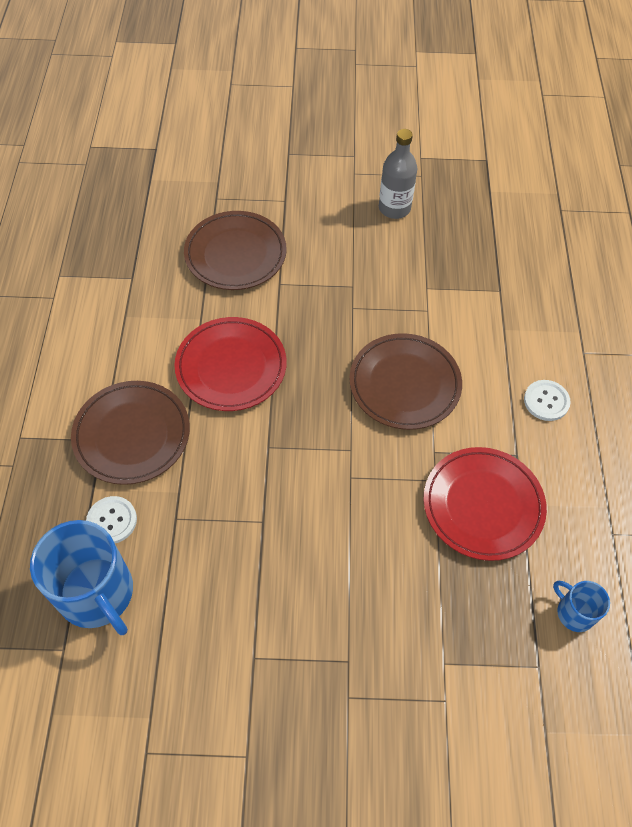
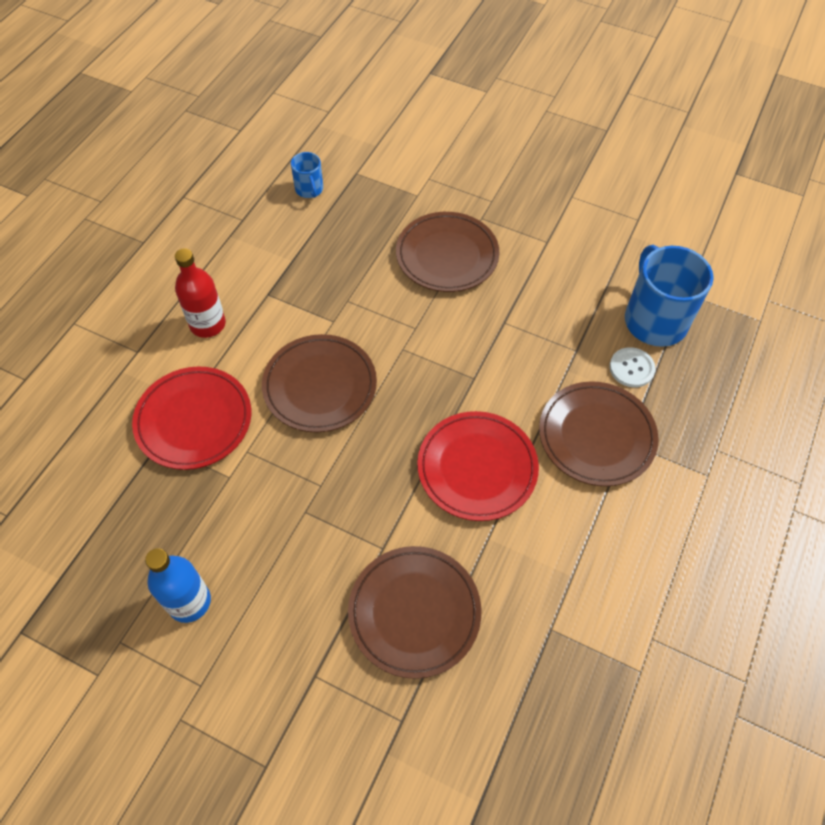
camera: 155 degrees left, 0 degrees up
grey bottle [379,129,417,219] -> blue bottle [145,548,211,623]
red plate [424,447,547,561] -> red plate moved to [132,366,251,470]
white button [524,380,571,421] -> red bottle [175,248,226,338]
none -> brown plate [396,212,500,292]

